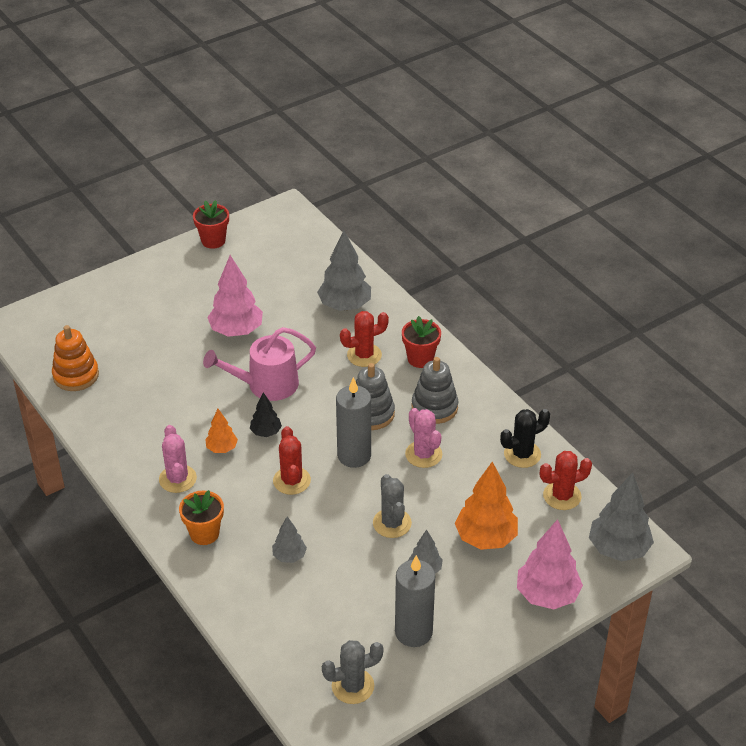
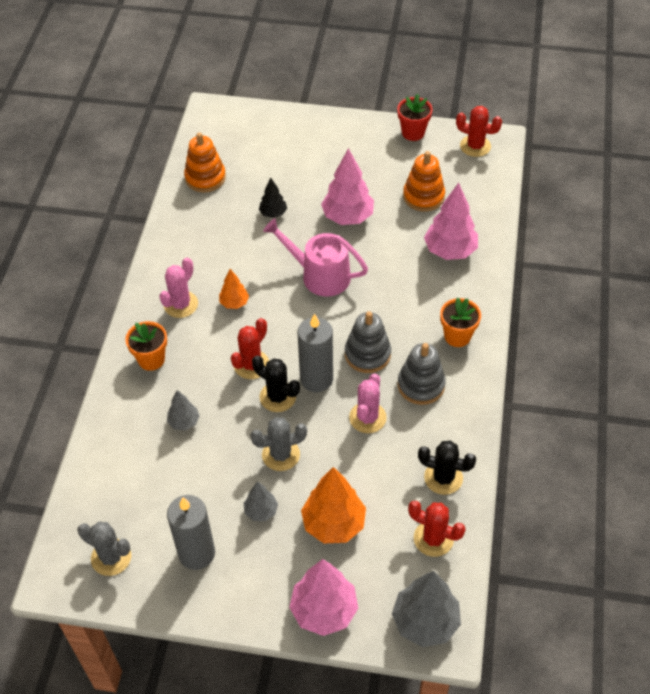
camera: 45 degrees right, 10 degrees up
black tree [250,392,282,437] -> black tree moved to [259,178,287,218]
grey tree [317,230,371,311] -> pink tree [424,183,478,260]
red cactus [340,311,389,367] -> red cactus moved to [456,106,502,157]
grey cactus [373,474,412,538] -> grey cactus turned 45 degrees clockwise [250,417,307,471]
red flower pot [402,316,441,368] -> orange flower pot [440,297,481,347]
none -> black cactus [252,356,300,412]
none -> orange stacking toy [403,151,445,212]

